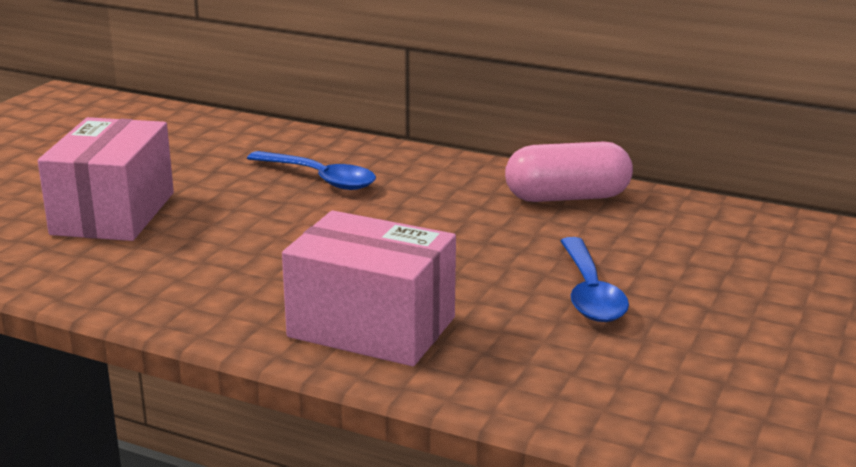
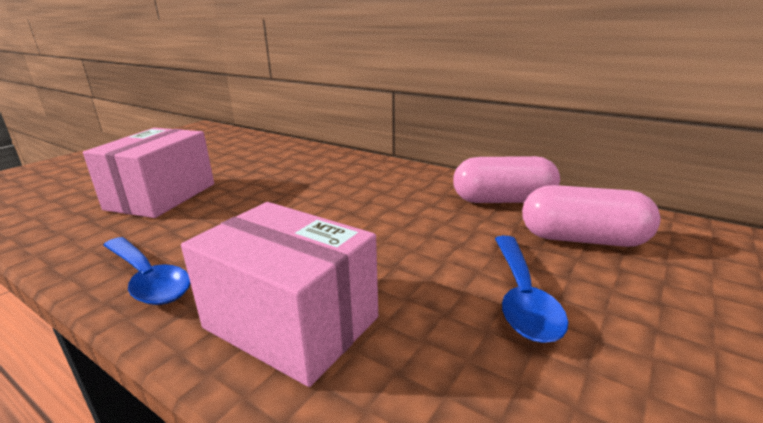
camera: 10 degrees right, 0 degrees up
blue spoon [247,151,376,190] -> blue spoon moved to [103,237,191,305]
none -> pink capsule [522,185,661,247]

